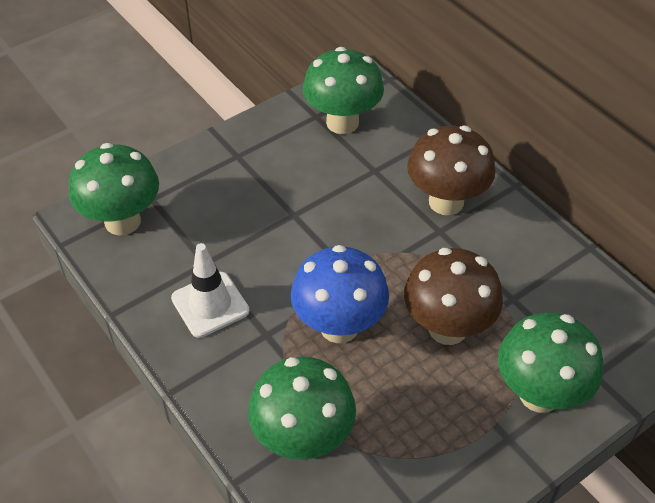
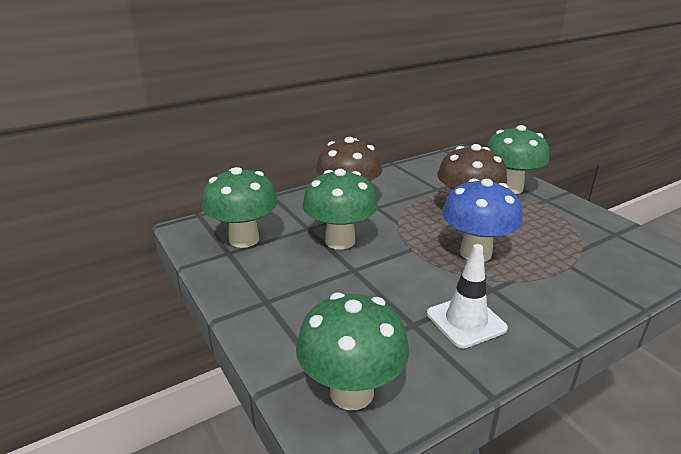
camera: 85 degrees left, 20 degrees down
green mushroom [248,357,356,460] -> green mushroom moved to [303,169,378,250]

